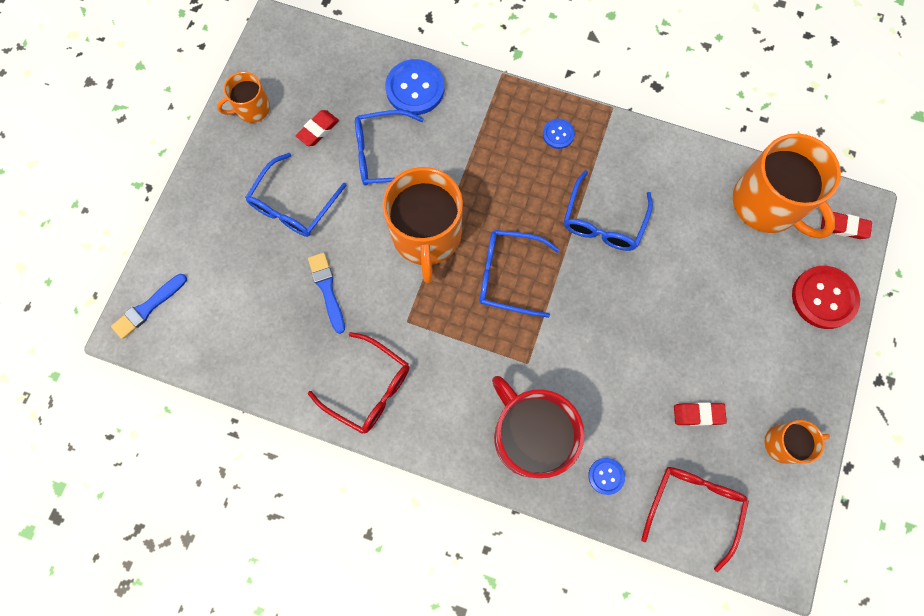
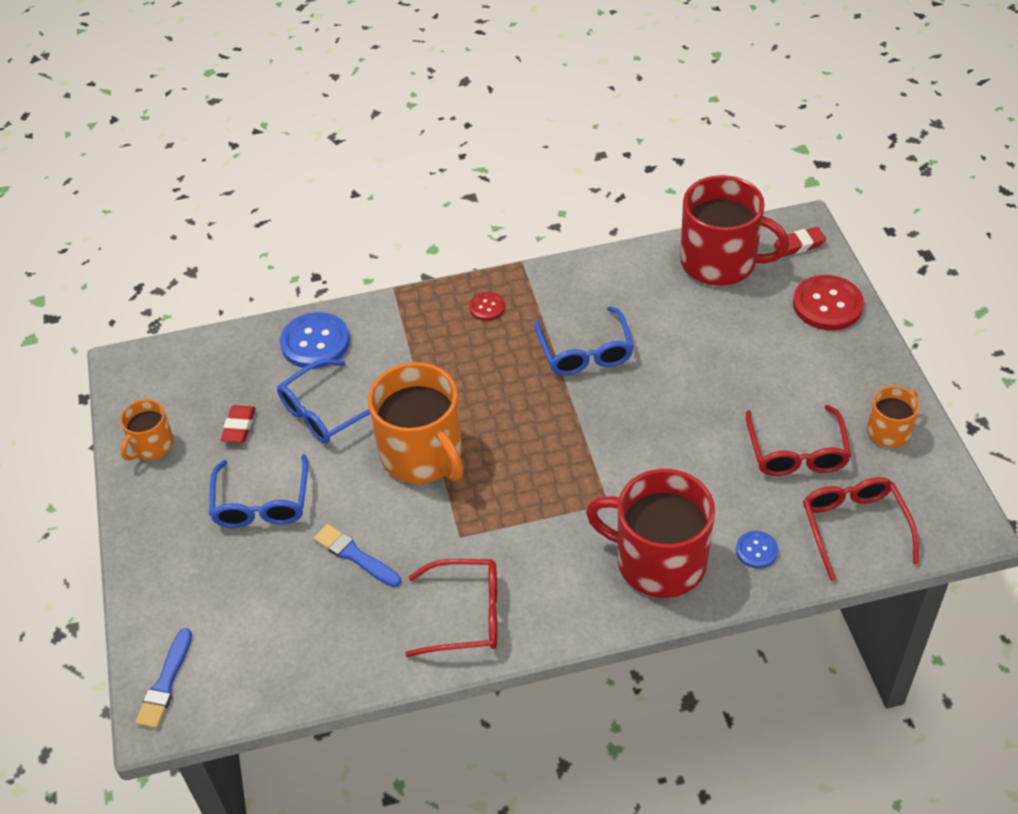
camera: 30 degrees left, 25 degrees down
blue glasses [479,230,560,318] -> none
blue button [543,119,575,149] -> red button [469,292,505,321]
red eraser [674,403,727,426] -> red glasses [746,405,851,476]
orange mug [733,133,841,239] -> red mug [680,175,789,286]

